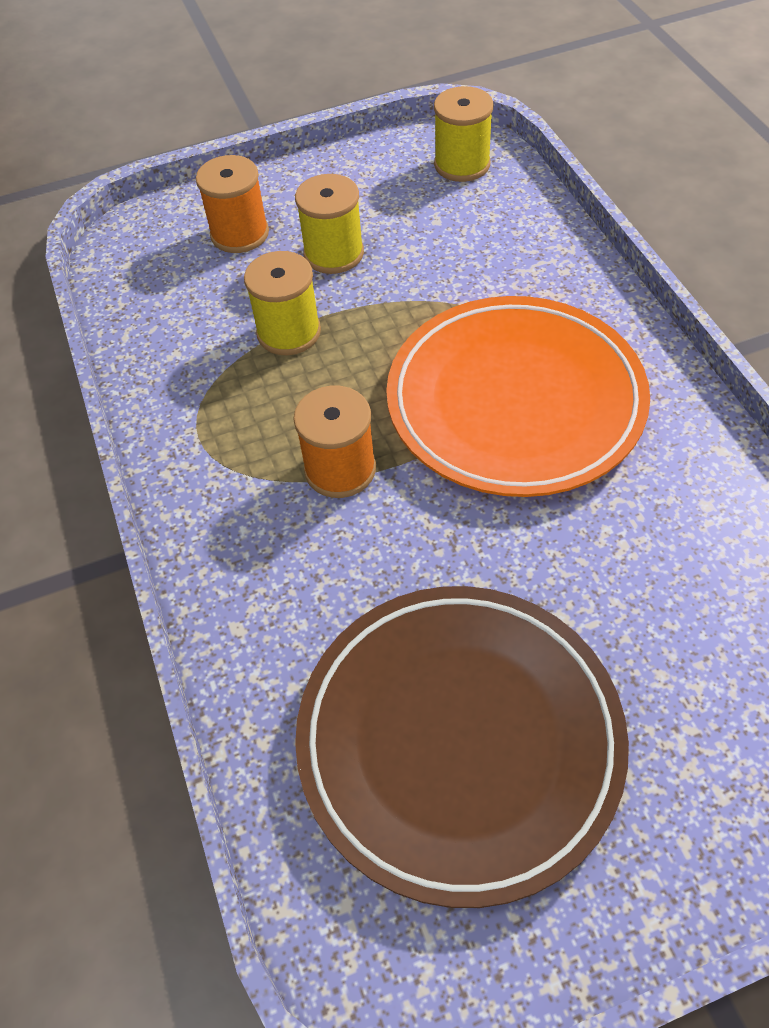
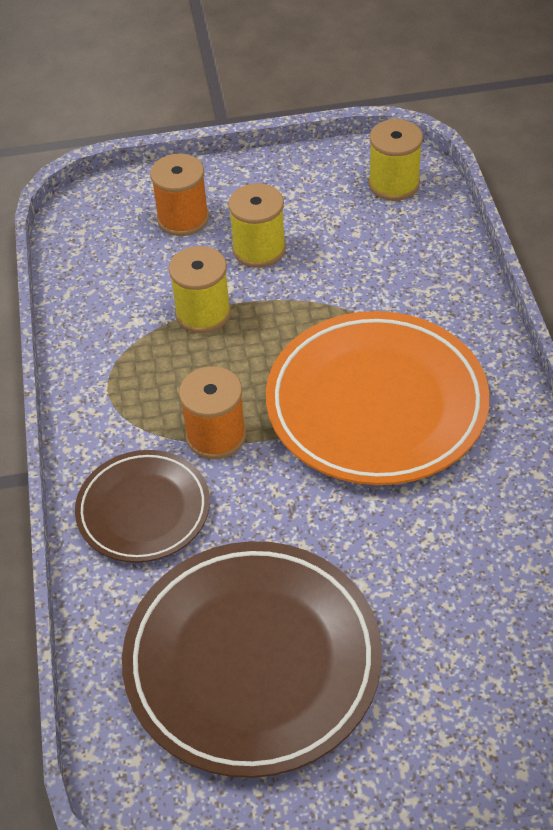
camera: 10 degrees right, 5 degrees down
none -> brown plate [75,450,210,563]

